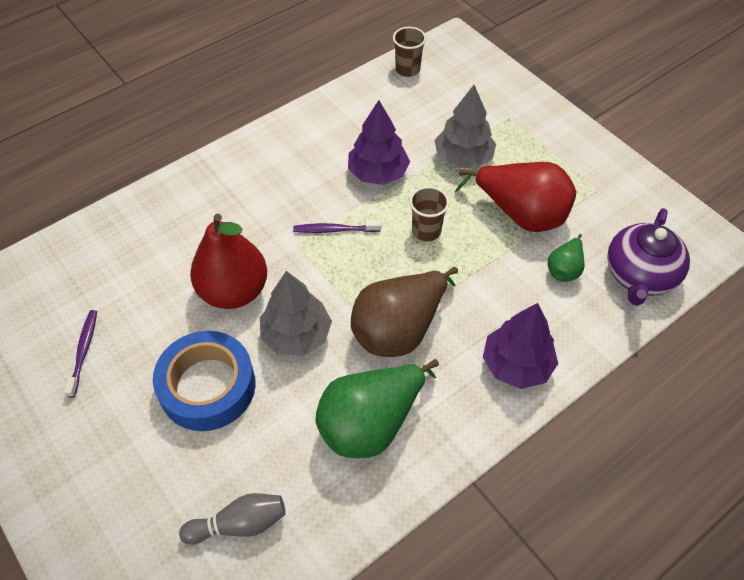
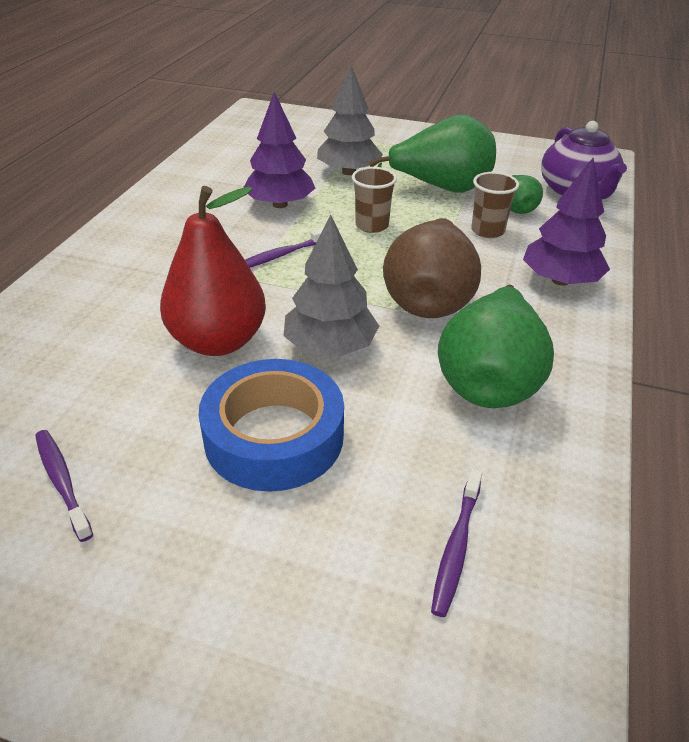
camera: 35 degrees left, 15 degrees down
grey bowling pin [179,493,286,545] -> purple toothbrush [431,469,482,617]
brown cup [393,27,426,77] -> brown cup moved to [471,172,519,238]
red pear [455,162,576,232] -> green pear [368,114,496,193]

